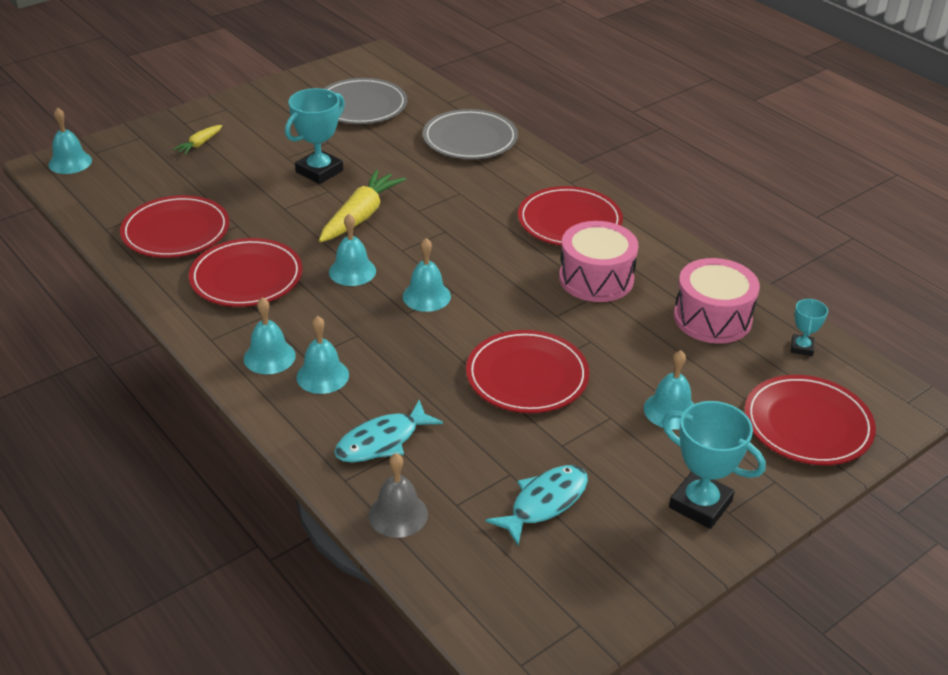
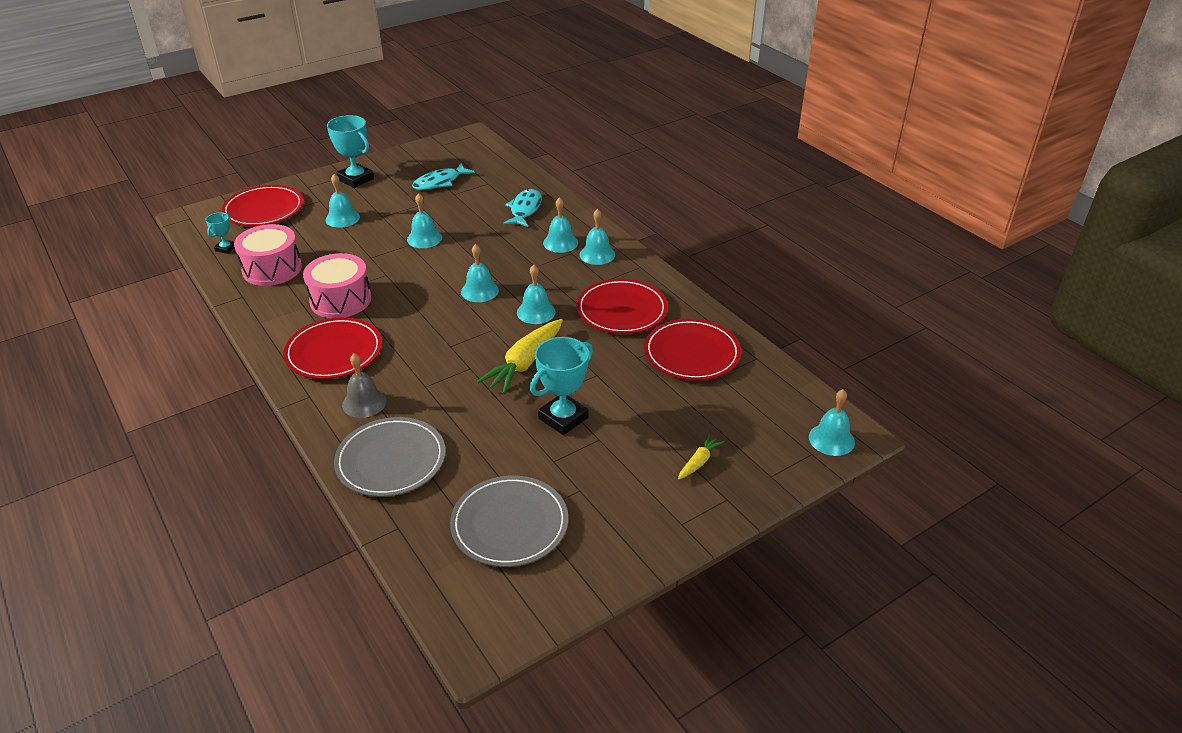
camera: 175 degrees left, 0 degrees up
turquoise fish [334,400,443,463] -> turquoise fish turned 45 degrees counterclockwise [503,189,542,227]
grey bell [369,453,428,538] -> grey bell moved to [342,353,387,418]
red plate [466,330,589,413] -> turquoise bell [407,193,442,248]

